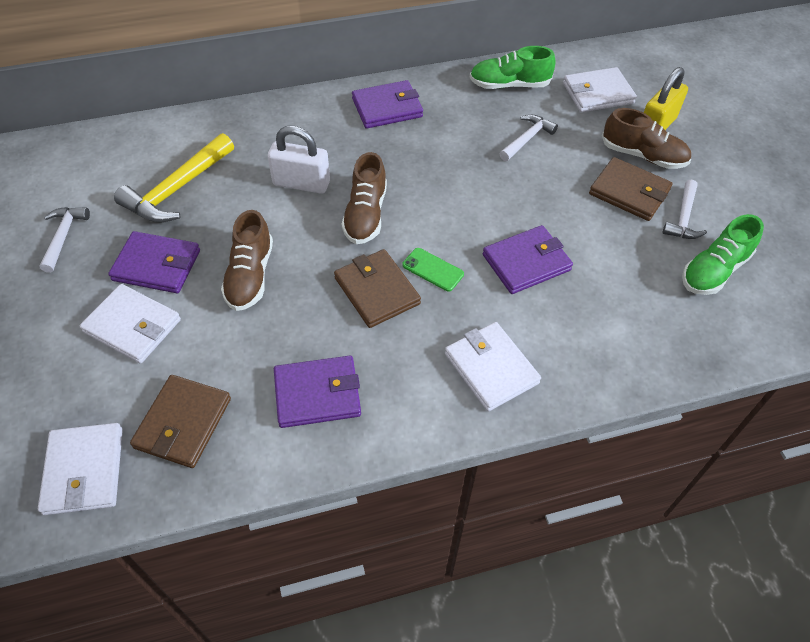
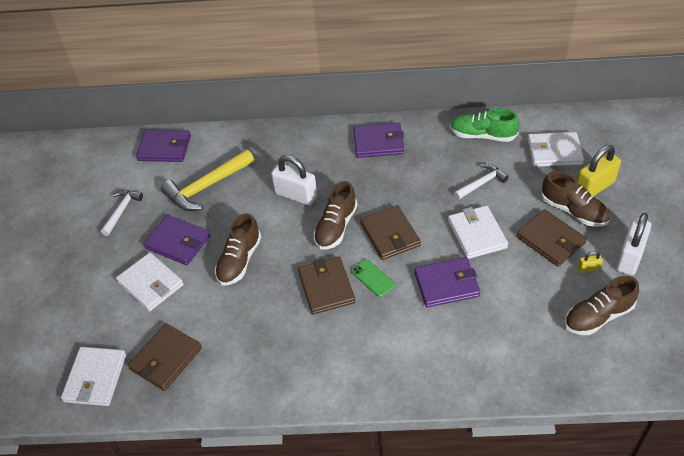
camera: 20 degrees right, 5 degrees down
purple wallet [274,356,361,428] -> purple wallet moved to [136,130,191,162]
white wallet [445,322,541,411] -> white wallet moved to [448,205,508,259]
white hammer [662,180,707,239] -> yellow padlock [578,251,603,273]
green shoe [682,214,764,295] -> brown shoe [564,276,639,335]
none -> brown wallet [360,205,421,260]
none -> white padlock [616,213,651,275]

